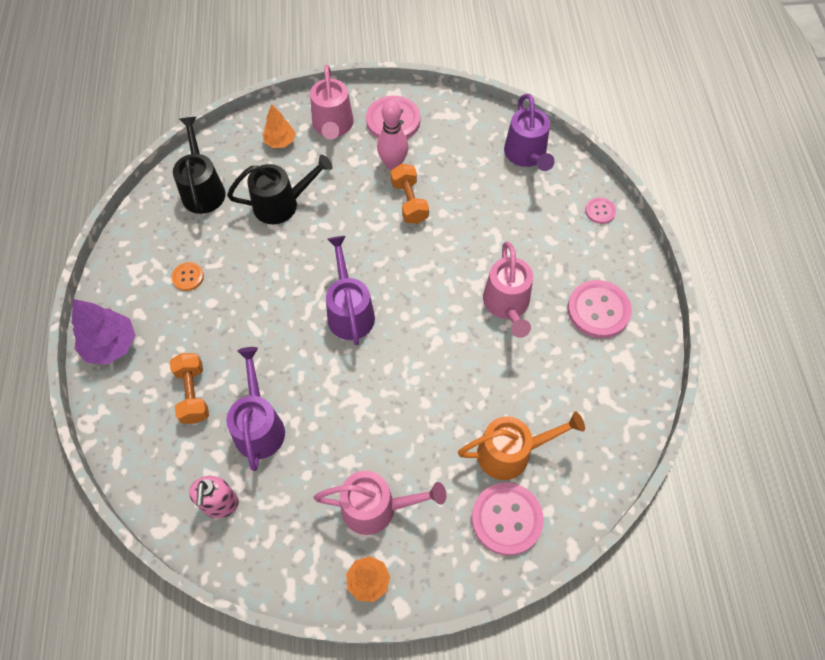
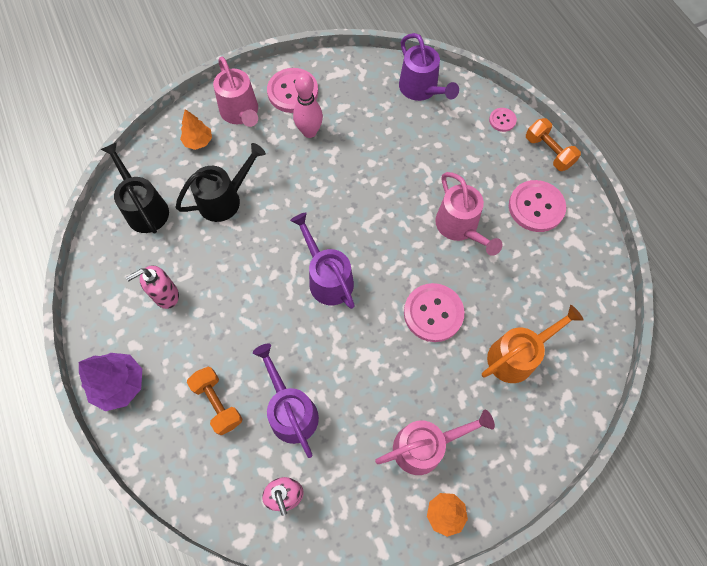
camera: 20 degrees left, 5 degrees up
orange button [171,262,204,291] -> pink soap dispenser [126,266,179,309]
orange dumbbell [390,164,429,224] -> orange dumbbell moved to [526,118,581,171]
pink button [472,482,544,556] -> pink button moved to [404,283,464,342]

